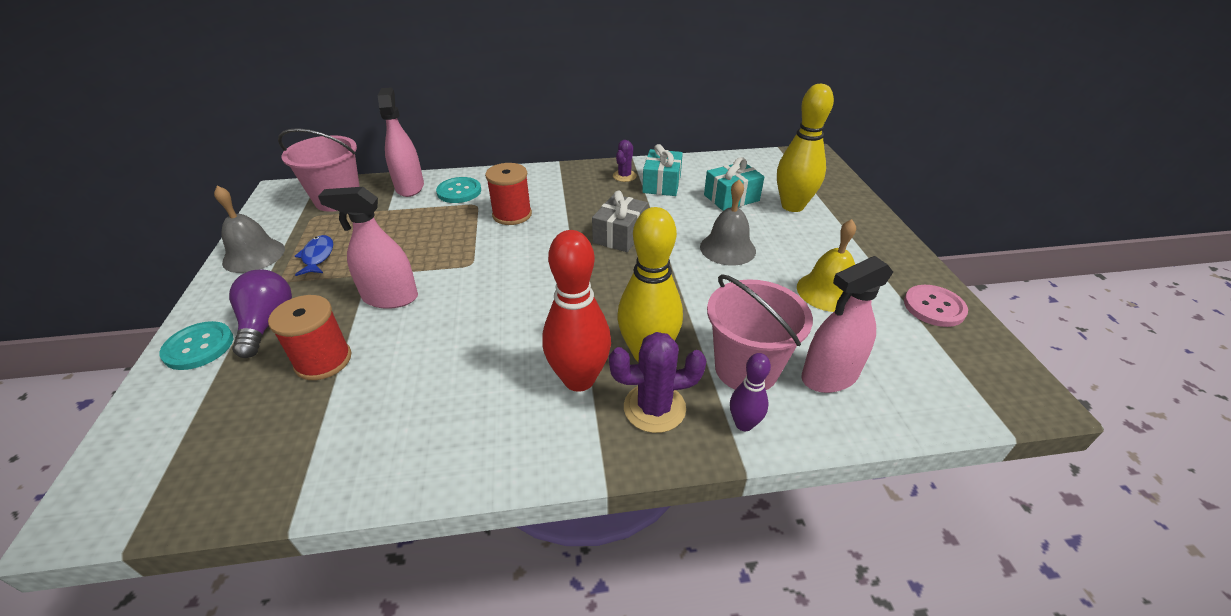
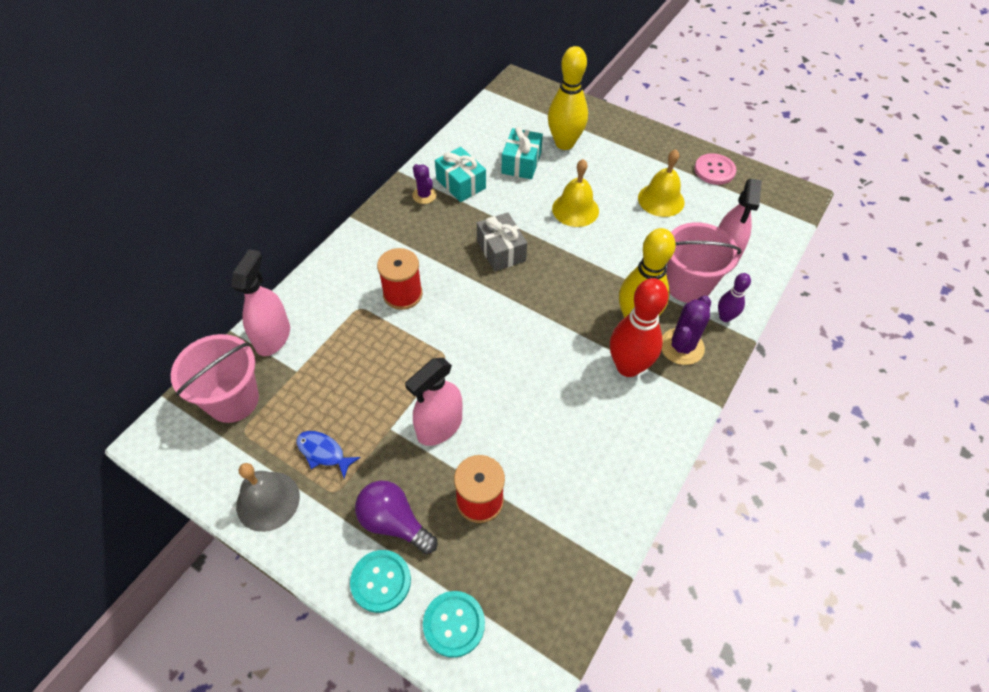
camera: 50 degrees left, 15 degrees up
pink spray bottle [378,87,424,197] -> pink spray bottle turned 75 degrees clockwise [231,249,290,356]
turquoise button [436,177,481,203] -> turquoise button moved to [423,591,485,658]
grey bell [700,179,756,266] -> yellow bell [552,159,599,227]

